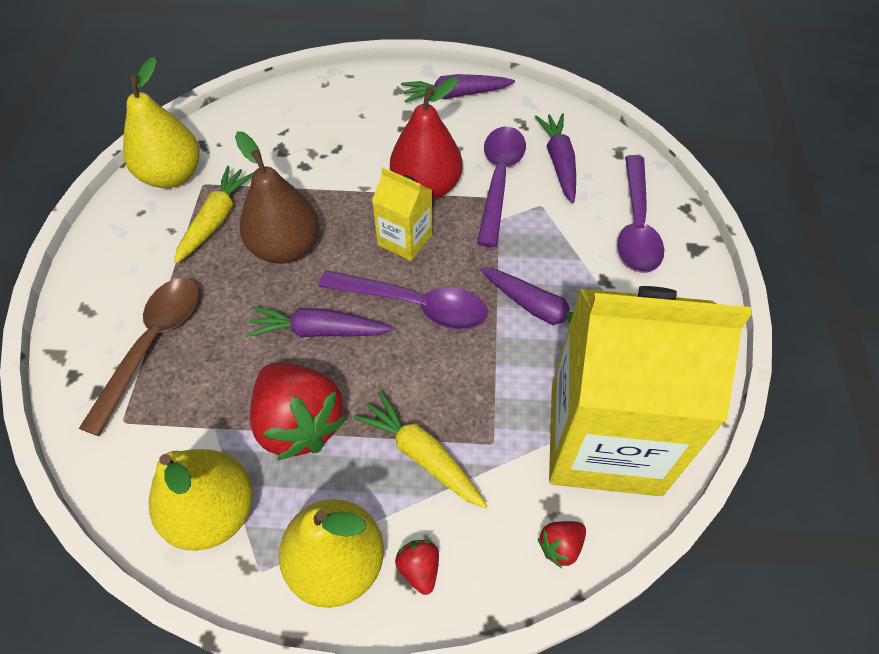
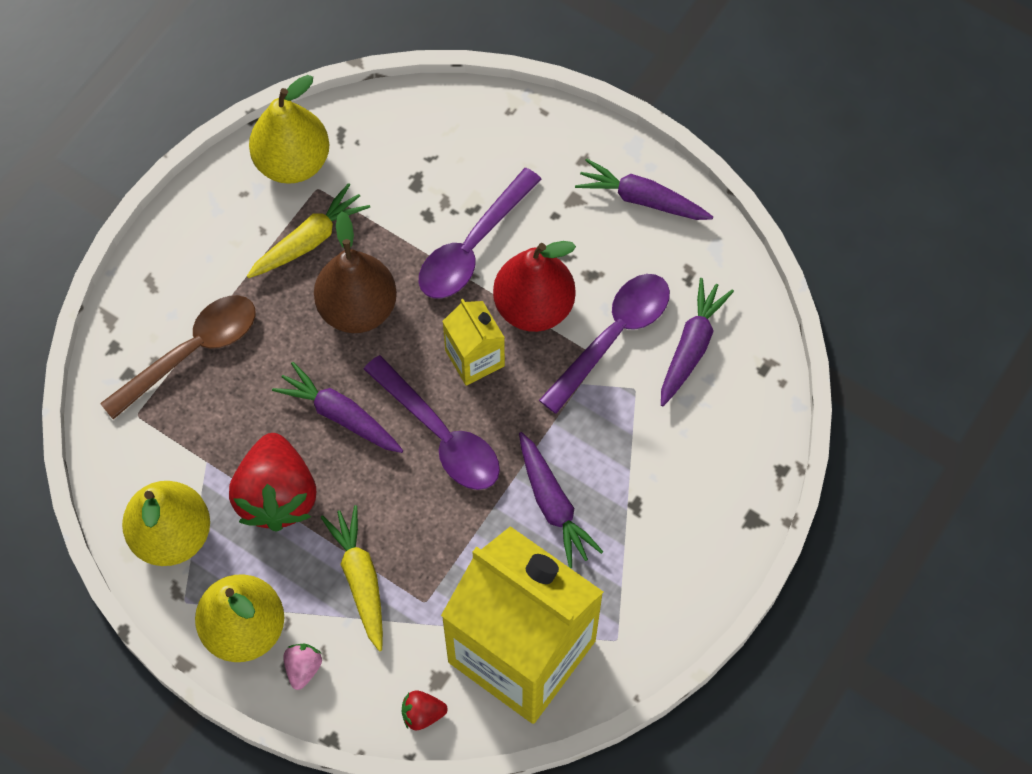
camera: 30 degrees right, 10 degrees up
red strawberry [395,540,439,595] -> pink strawberry [283,644,322,690]
purple spoon [617,155,664,273] -> purple spoon moved to [419,168,542,299]

